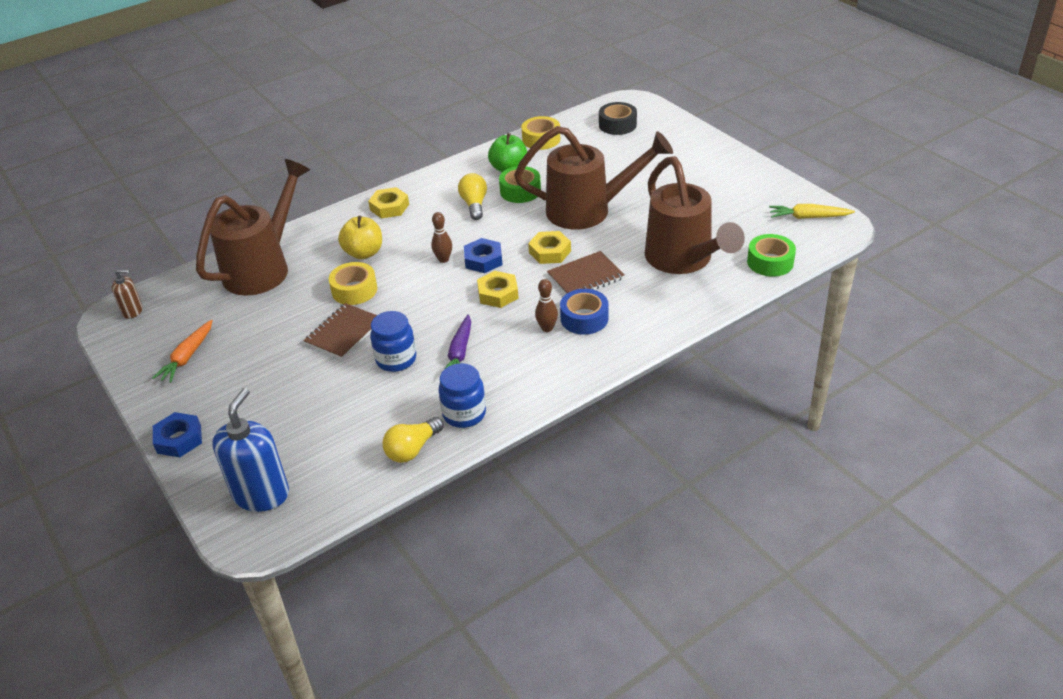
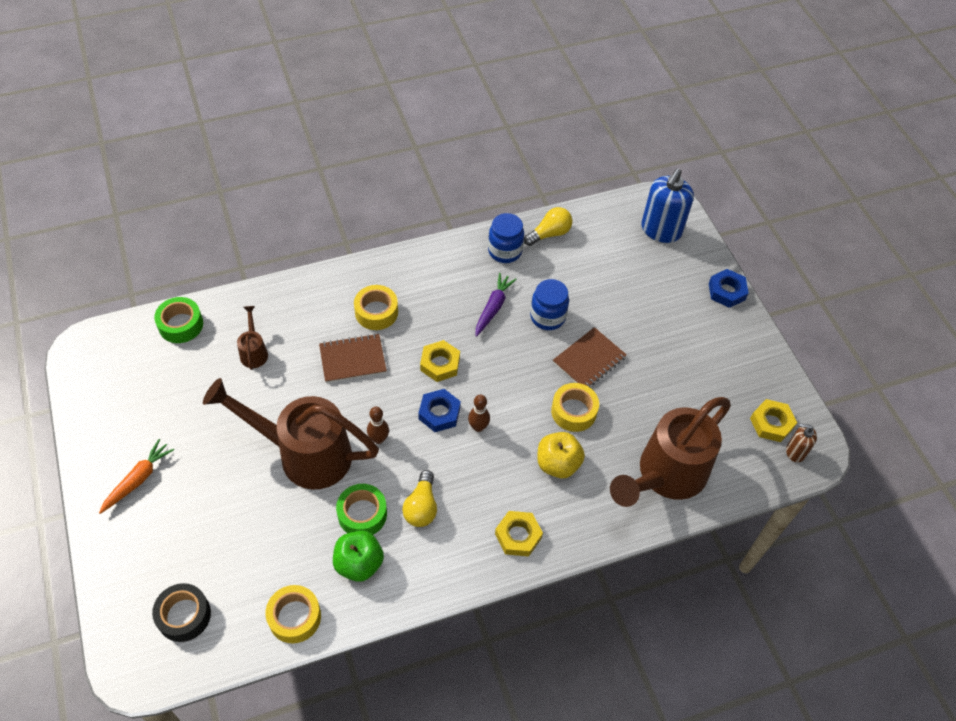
camera: 170 degrees left, 15 degrees up
orange carrot [152,320,213,383] -> orange carrot moved to [99,439,174,514]
yellow nut [528,231,571,264] -> yellow nut moved to [750,399,797,442]
brown bowling pin [535,279,558,332] -> brown bowling pin moved to [367,407,389,444]
blue tape [560,289,609,335] -> yellow tape [354,285,398,330]
brown watering can [645,156,745,274] -> brown watering can [237,306,268,370], size x0.42
yellow carrot [769,204,855,219] -> none

